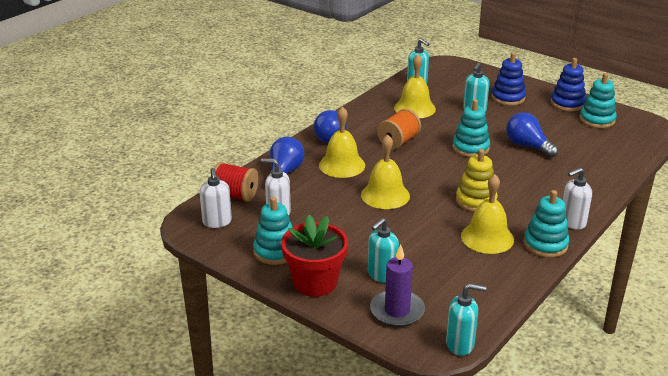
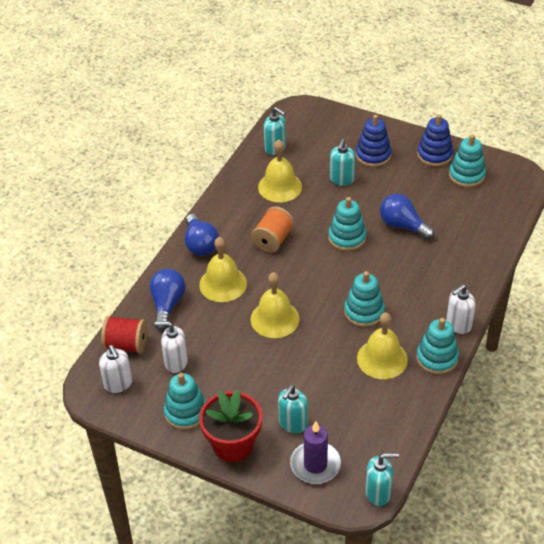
camera: 10 degrees left, 15 degrees up
yellow stacking toy [456,149,498,212] -> turquoise stacking toy [344,271,385,327]

